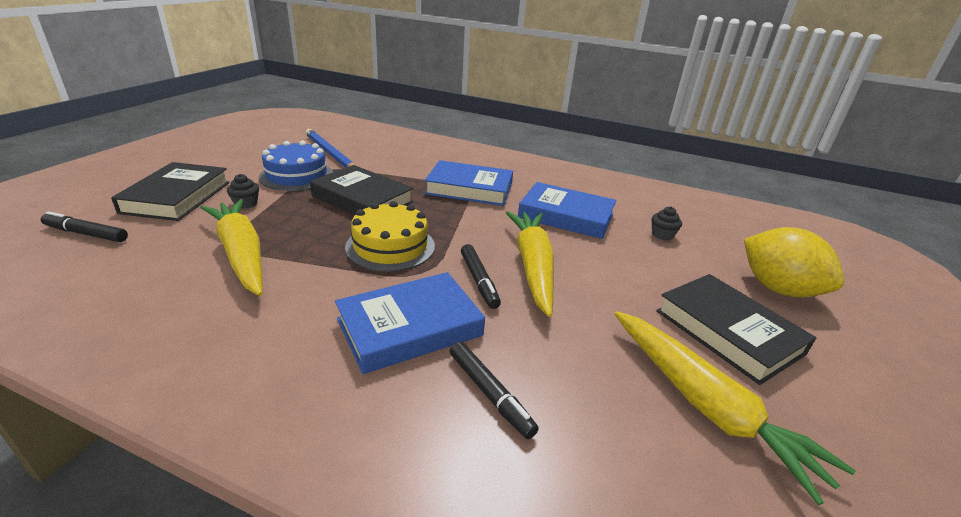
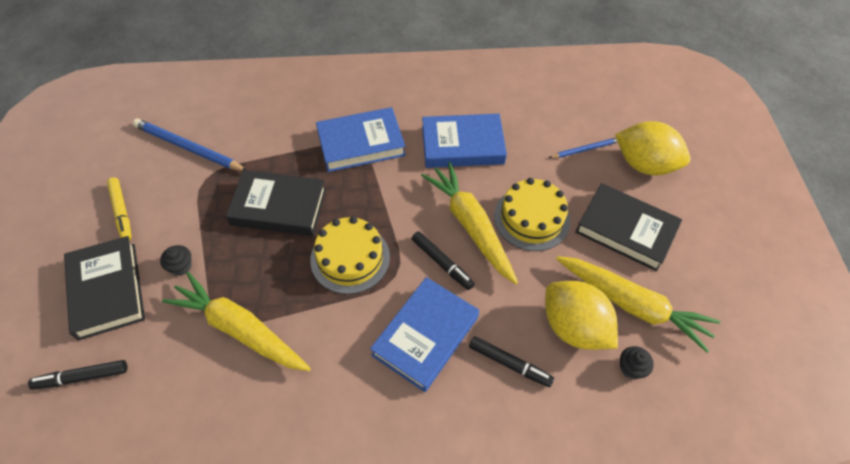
camera: 25 degrees left, 25 degrees up
blue cake [259,140,333,191] -> none
black cupcake [652,207,682,240] -> black cupcake moved to [620,346,654,379]
none -> yellow marker [107,177,132,240]
none -> yellow cake [494,178,570,251]
none -> yellow lemon [545,281,618,350]
none -> blue pencil [549,138,618,158]

